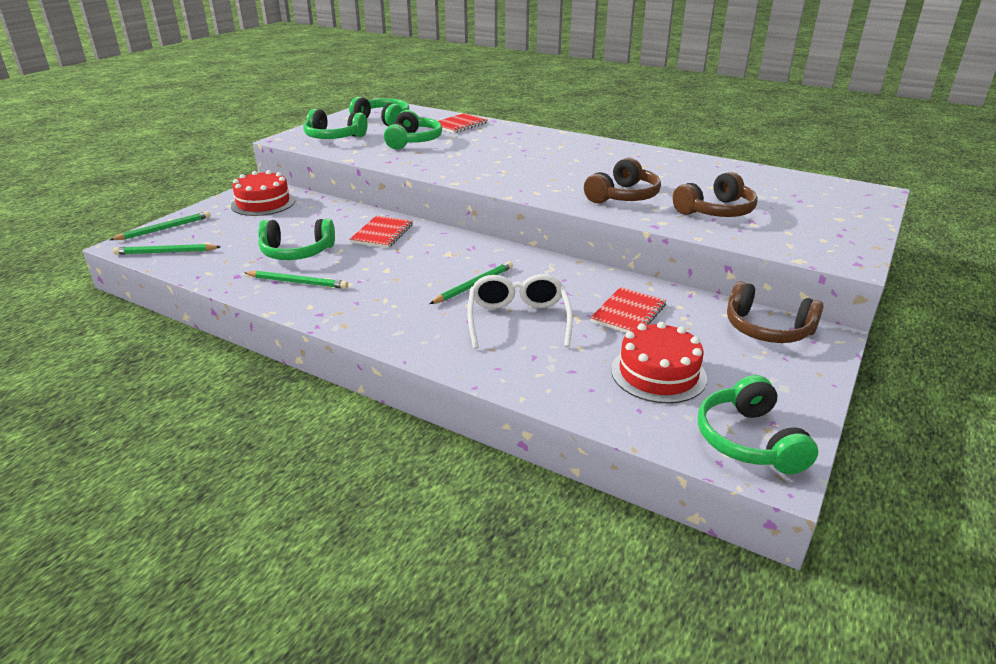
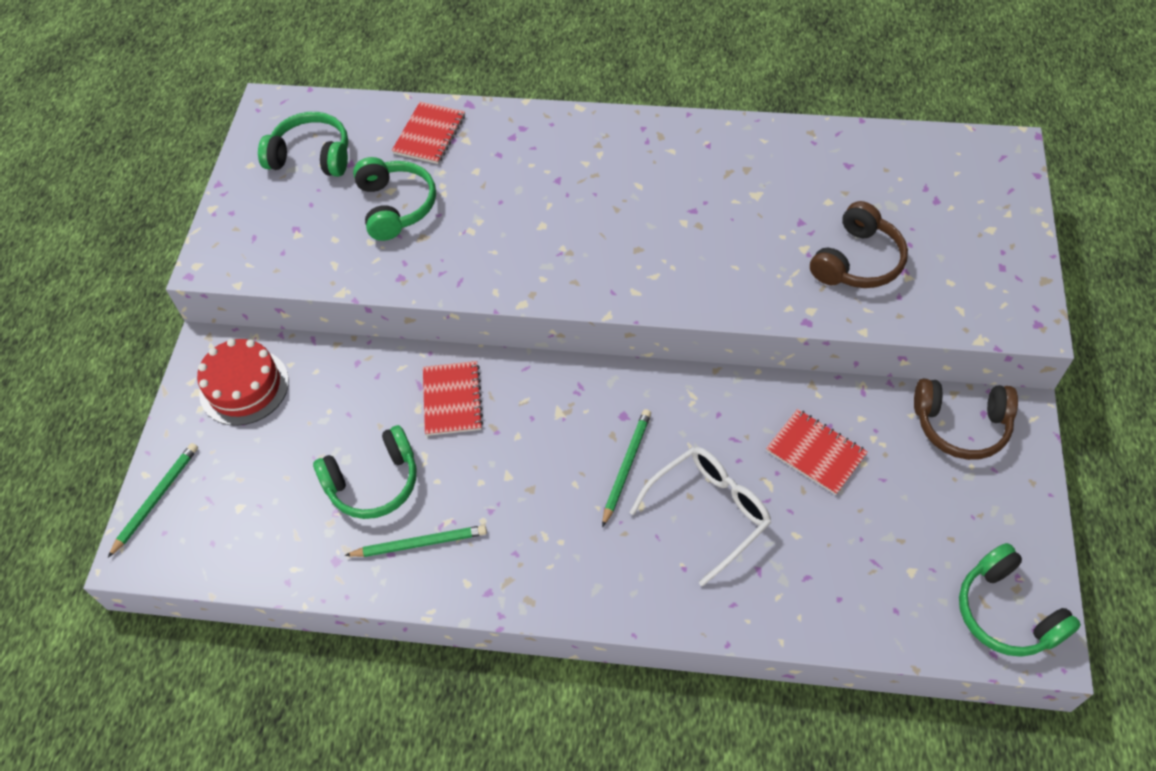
camera: 20 degrees left, 25 degrees up
green pencil [113,244,220,255] -> none
green headphones [303,109,367,139] -> none
white glasses [468,274,573,349] -> white glasses turned 75 degrees clockwise [630,447,771,586]
brown headphones [584,157,661,204] -> none
red notebook [590,287,666,333] -> red notebook turned 60 degrees counterclockwise [766,409,868,495]
red cake [611,322,707,403] -> none

